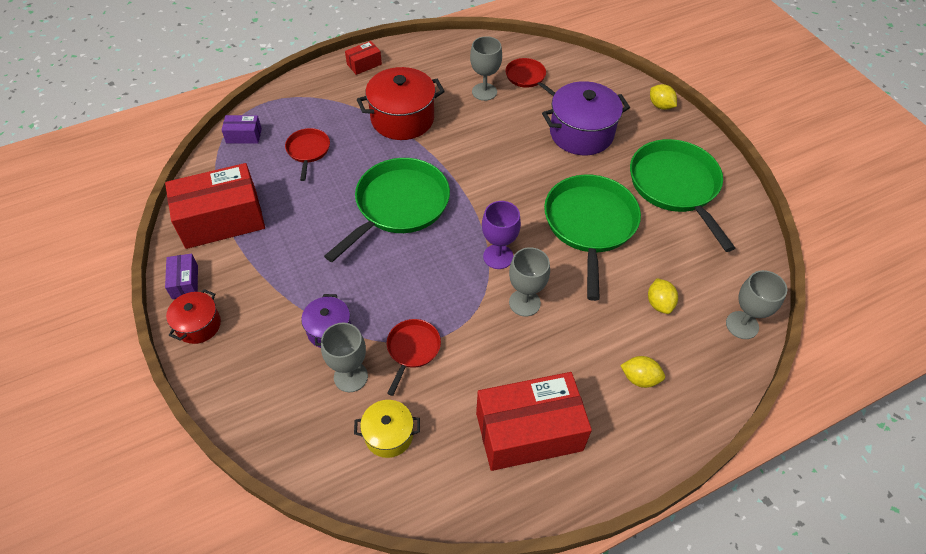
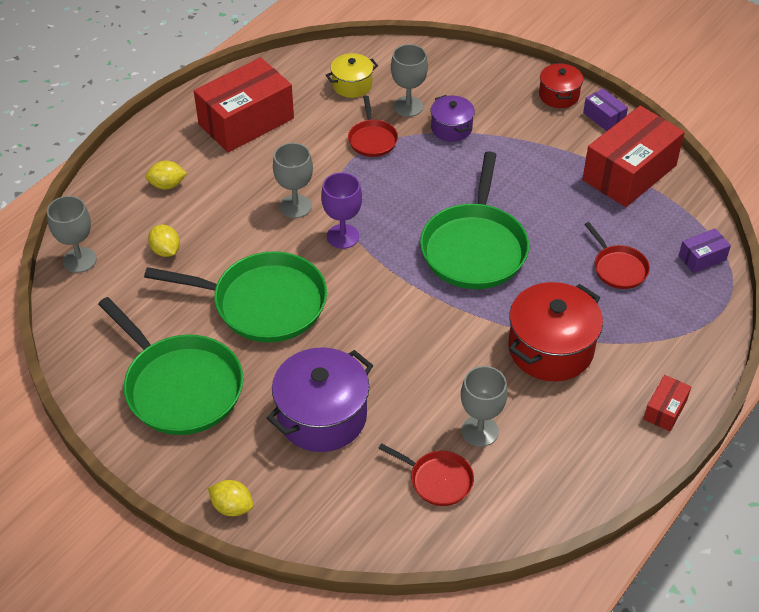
camera: 155 degrees right, 5 degrees down
green pan [544,174,641,301] -> green pan turned 60 degrees counterclockwise [144,251,327,342]

